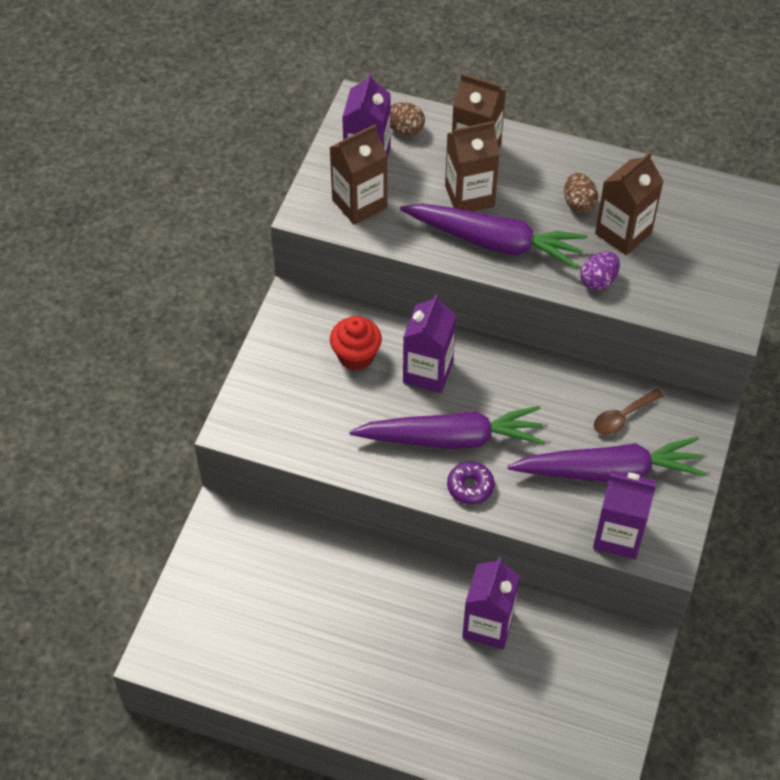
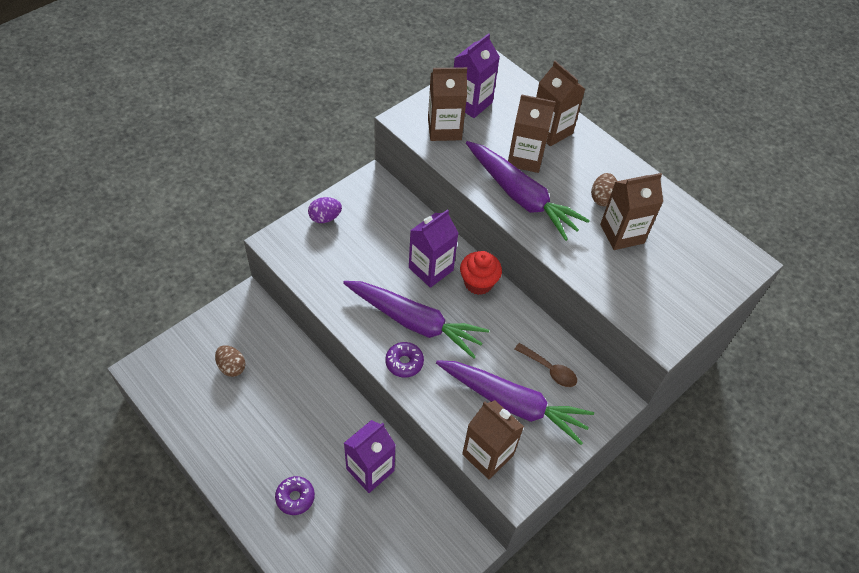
camera: 25 degrees right, 0 degrees up
red cupcake [330,316,382,371] -> red cupcake moved to [460,251,502,295]
brown egg [390,102,425,136] -> brown egg moved to [215,345,246,377]
purple egg [580,252,620,290] -> purple egg moved to [308,197,342,223]
purple carton [593,470,656,559] -> brown carton [462,400,524,479]
brown spoon [594,388,664,435] -> brown spoon turned 135 degrees counterclockwise [515,343,577,387]
none -> purple donut [275,476,315,515]

